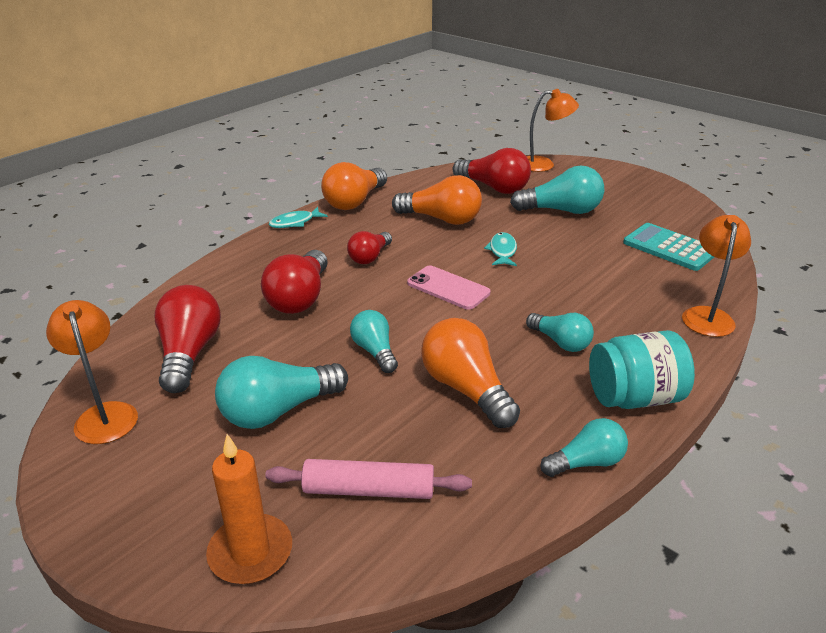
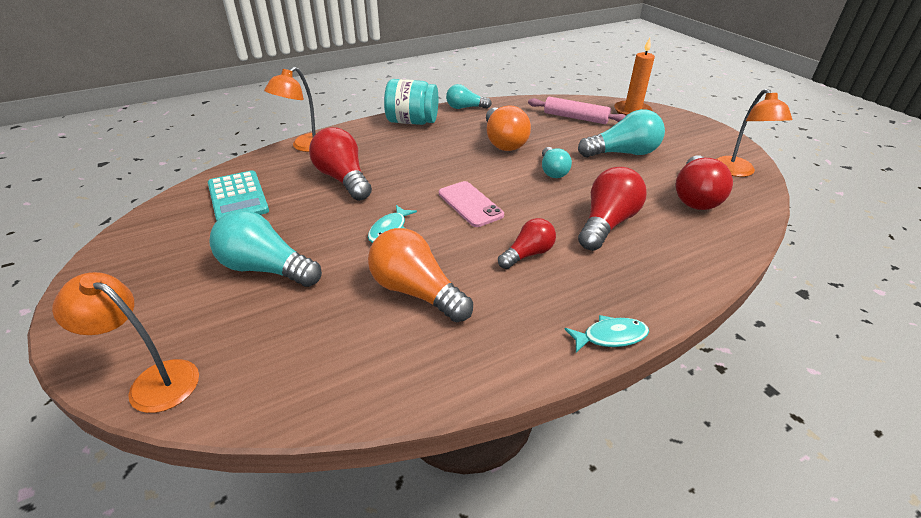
camera: 160 degrees left, 5 degrees up
orange light bulb [321,162,387,210] -> none
red light bulb [452,148,531,194] -> red light bulb moved to [309,127,372,201]
turquoise light bulb [526,313,594,352] -> none

